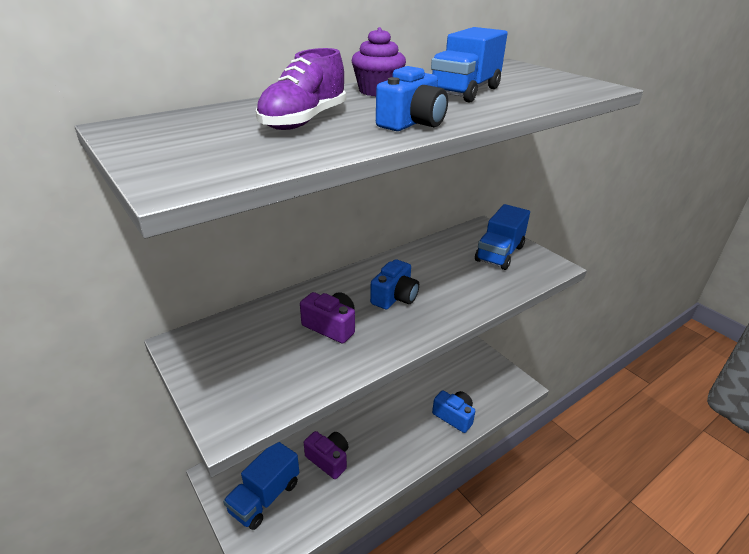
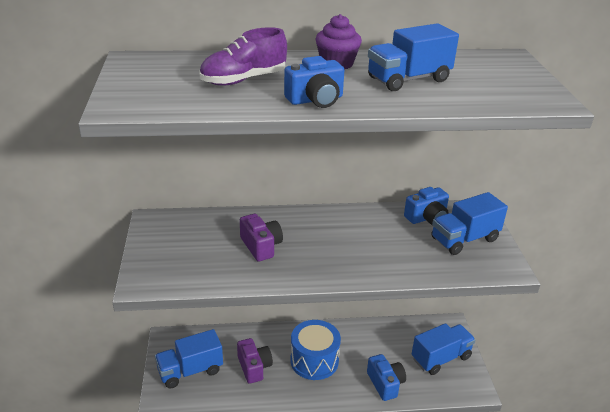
camera: 30 degrees right, 0 degrees up
blue camera [370,259,419,309] -> blue camera moved to [404,187,449,226]
none -> blue drum [290,320,341,380]
none -> blue truck [412,323,476,375]

